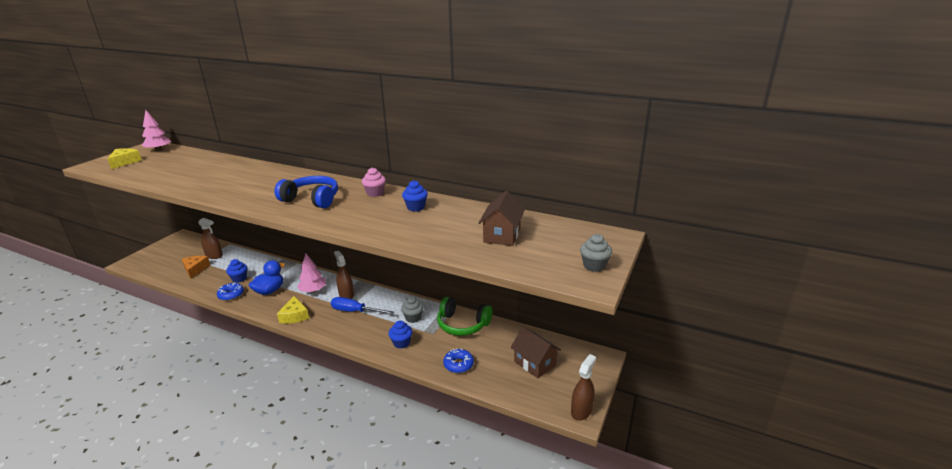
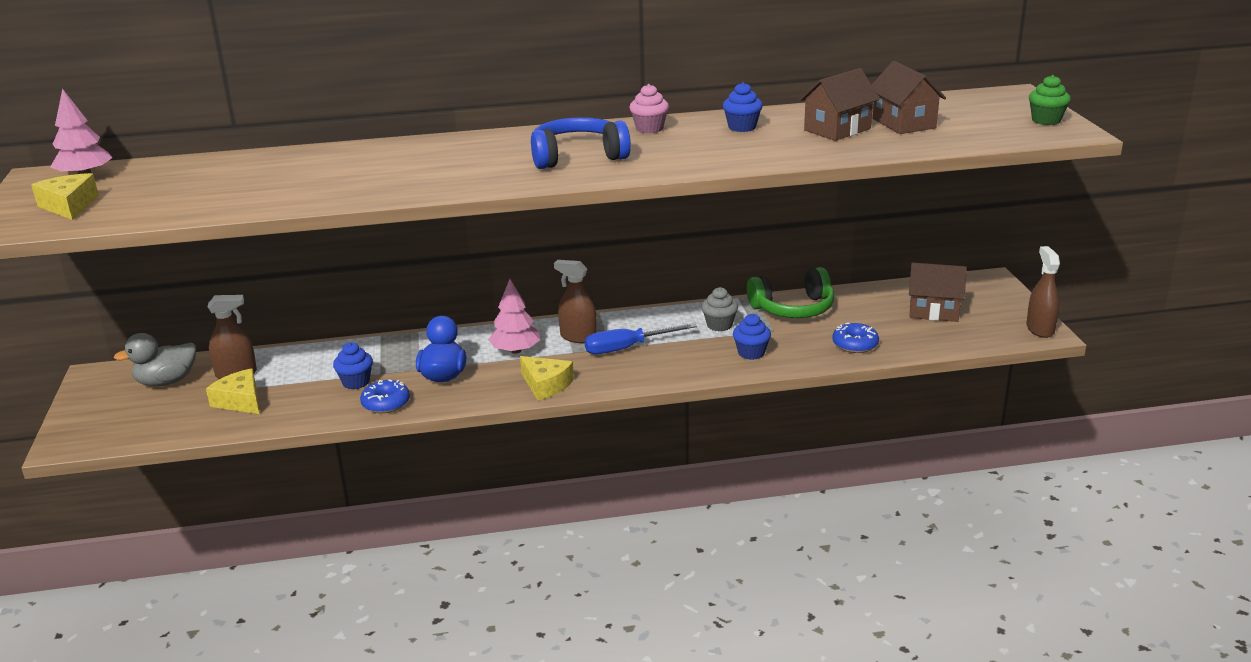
camera: 35 degrees left, 0 degrees up
orange cheese [182,256,210,278] -> yellow cheese [206,368,259,414]
grey cupcake [580,234,612,272] -> green cupcake [1029,75,1071,125]
none -> grey duck [114,333,196,386]
none -> brown house [799,68,880,141]

